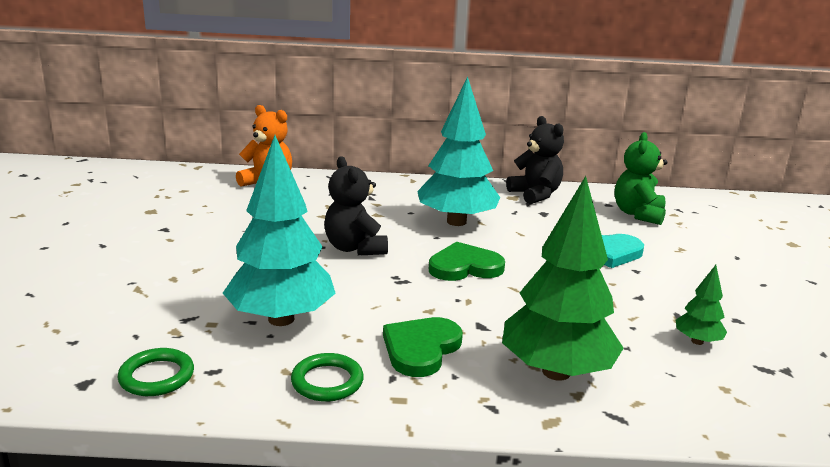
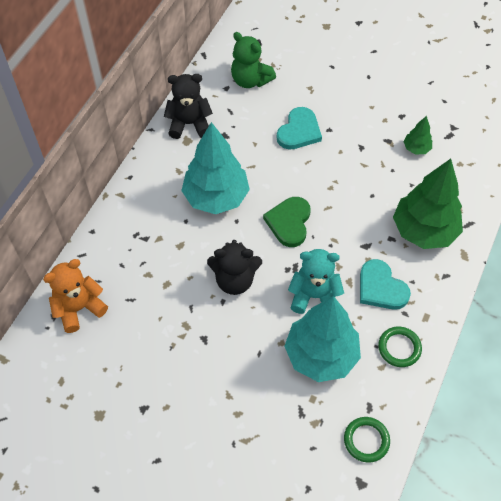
camera: 65 degrees left, 35 degrees up
green heart [383,317,463,377] -> turquoise heart [360,259,411,310]
none -> turquoise teddy bear [288,249,344,314]

